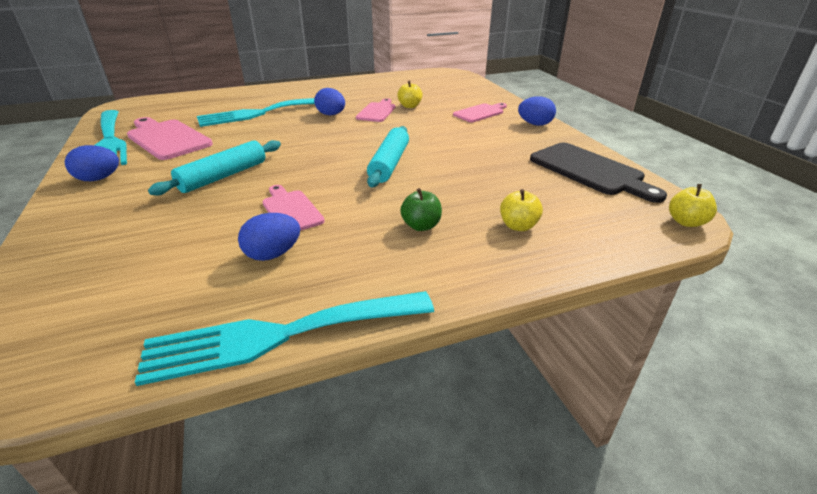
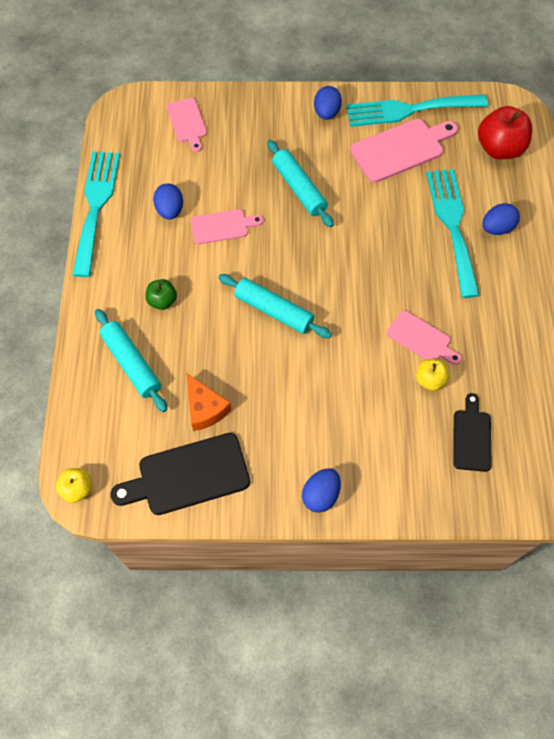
camera: 110 degrees right, 30 degrees up
blue egg [314,88,345,115] -> blue egg moved to [482,203,520,235]
pink cutting board [453,103,507,122] -> pink cutting board moved to [167,98,207,152]
yellow apple [500,189,543,231] -> turquoise rolling pin [95,309,167,412]
none -> orange cheese [186,373,231,431]
none -> black cutting board [453,393,492,472]
none -> red apple [478,106,532,159]

